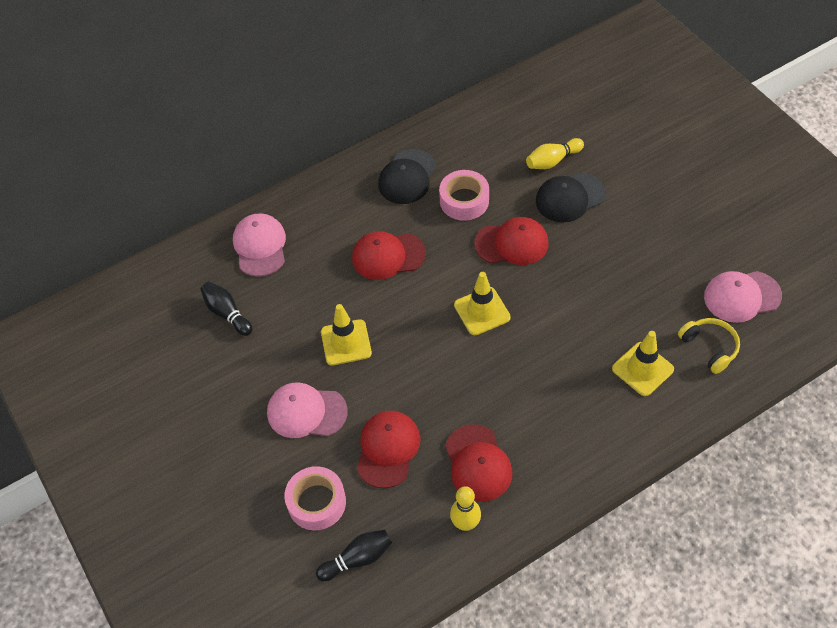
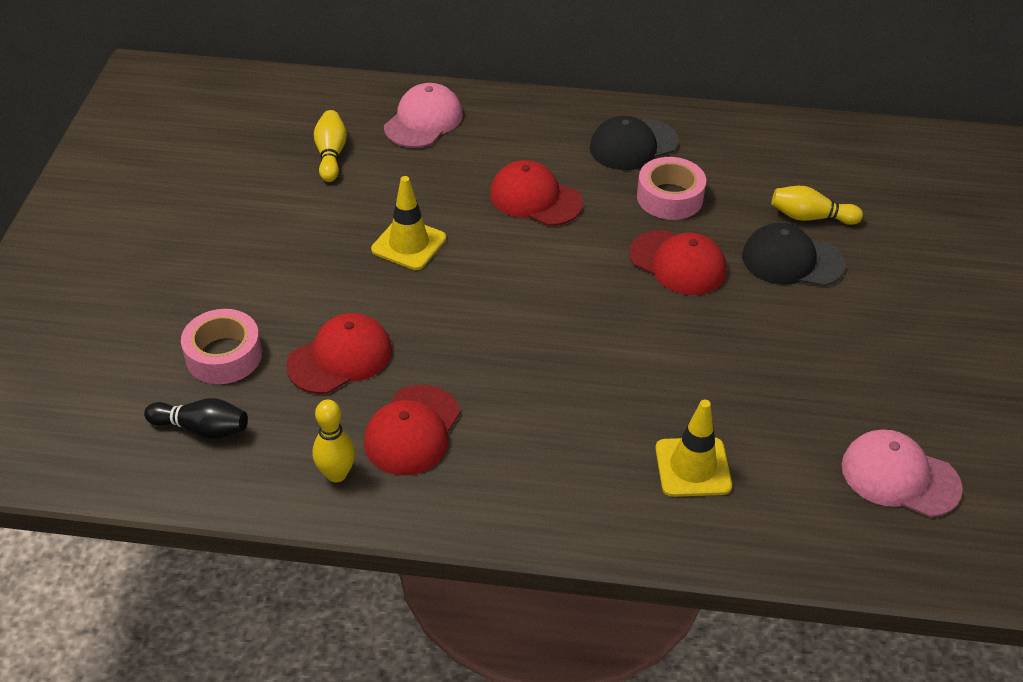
camera: 35 degrees right, 10 degrees down
black bowling pin [200,282,253,336] -> yellow bowling pin [314,110,347,182]
pink cap [267,382,348,438] -> none
yellow traffic cone [454,272,511,335] -> none
yellow headphones [678,318,740,374] -> none

